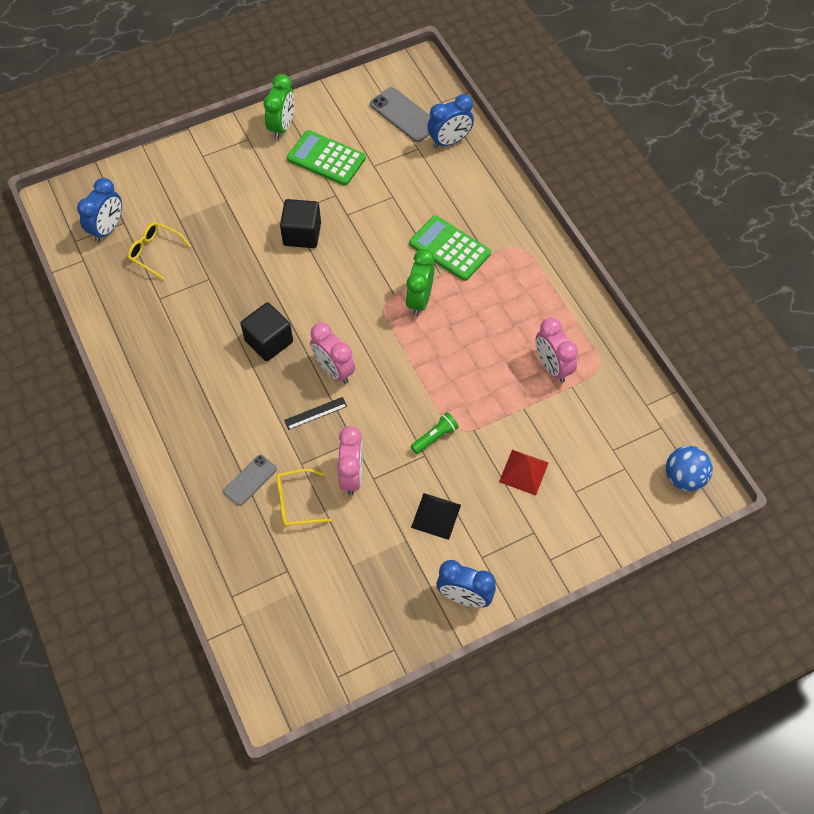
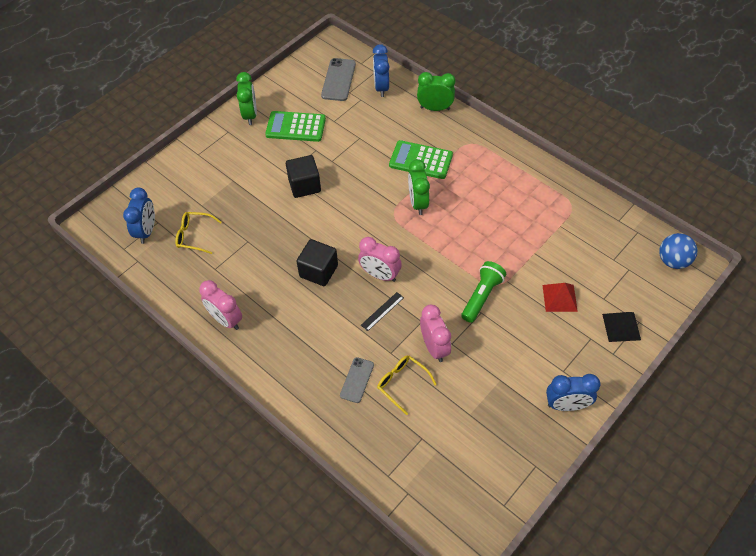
camera: 20 degrees left, 5 degrees down
yellow glasses [276,469,331,527] -> yellow glasses turned 75 degrees clockwise [377,356,437,415]
grey phone [370,87,430,142] -> grey phone turned 75 degrees clockwise [321,58,356,101]
green flashlight [411,412,459,454] -> green flashlight [461,261,506,323], size x1.53
black pyramid [411,493,461,540] -> black pyramid moved to [602,312,641,342]
blue clock [427,94,474,148] -> blue clock turned 135 degrees clockwise [373,44,390,97]
pink clock [536,318,578,383] -> pink clock moved to [199,280,242,330]
none -> green clock [417,72,455,111]

